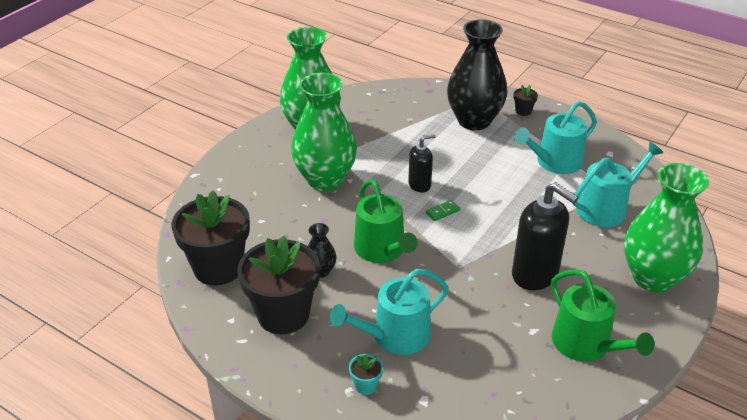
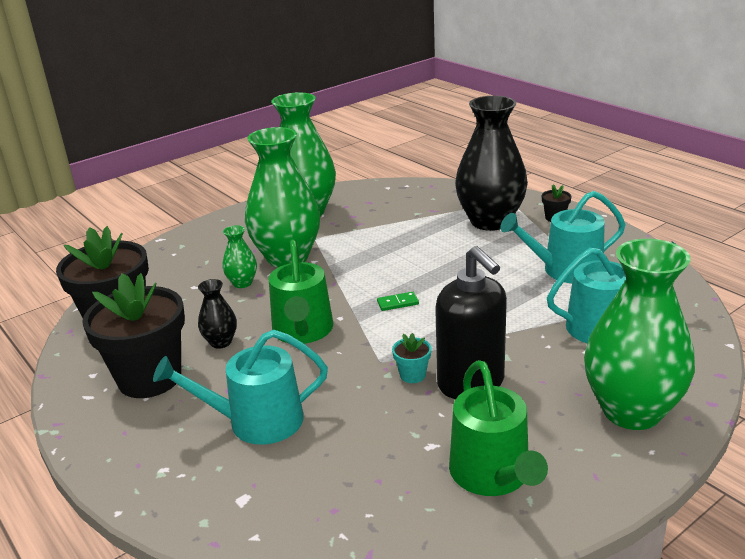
camera: 20 degrees right, 10 degrees down
turquoise flower pot [349,354,383,395] -> turquoise flower pot moved to [392,333,431,383]
black soap dispenser [408,134,435,193] -> none
none -> green vase [222,225,257,288]

